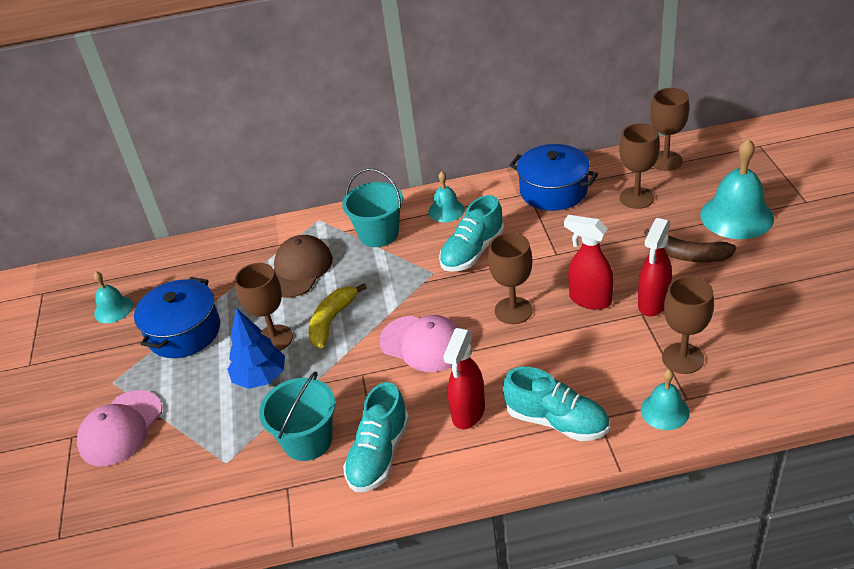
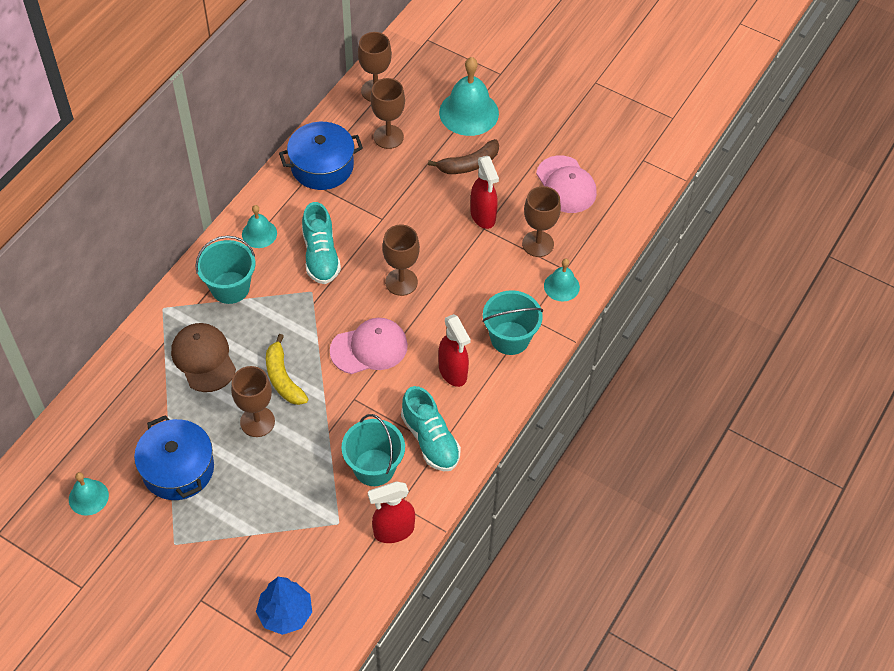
camera: 55 degrees left, 15 degrees up
pink cap [77,390,162,466] -> pink cap moved to [536,155,597,213]
blue tree [227,308,285,389] -> blue tree moved to [256,577,312,635]
turquoise shoe [503,367,609,441] -> turquoise bucket [482,290,543,355]
red spray bottle [564,215,614,310] -> red spray bottle moved to [368,481,415,543]

